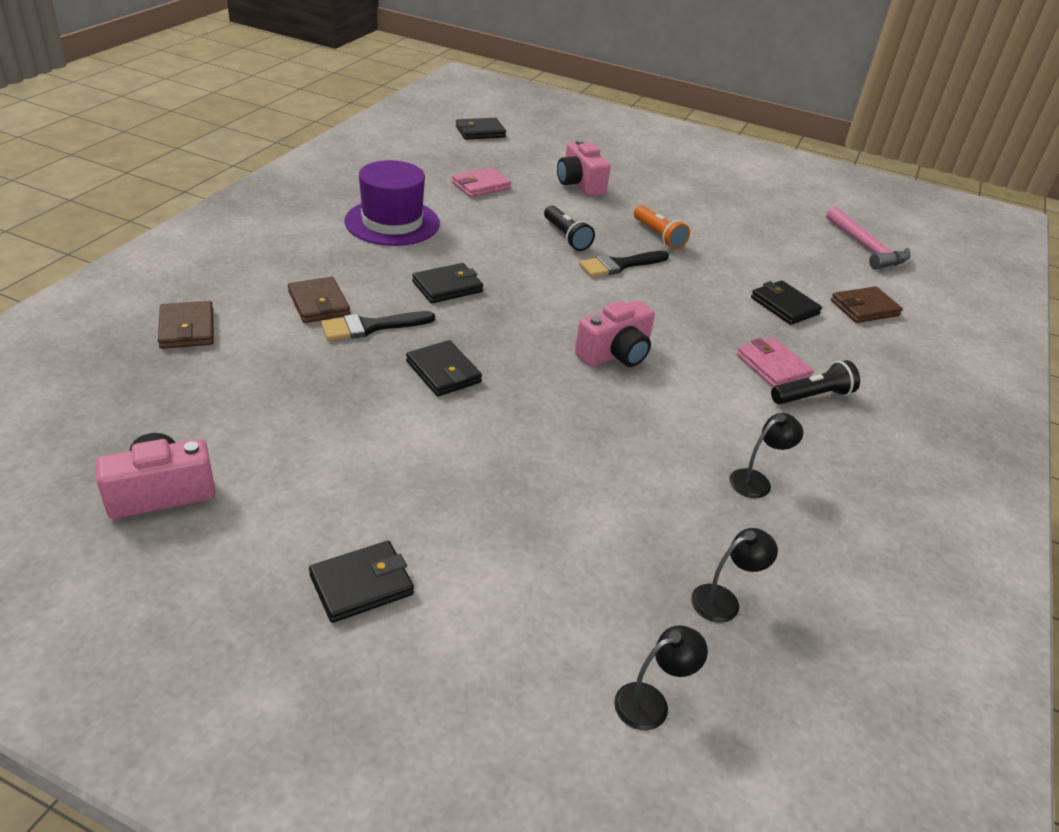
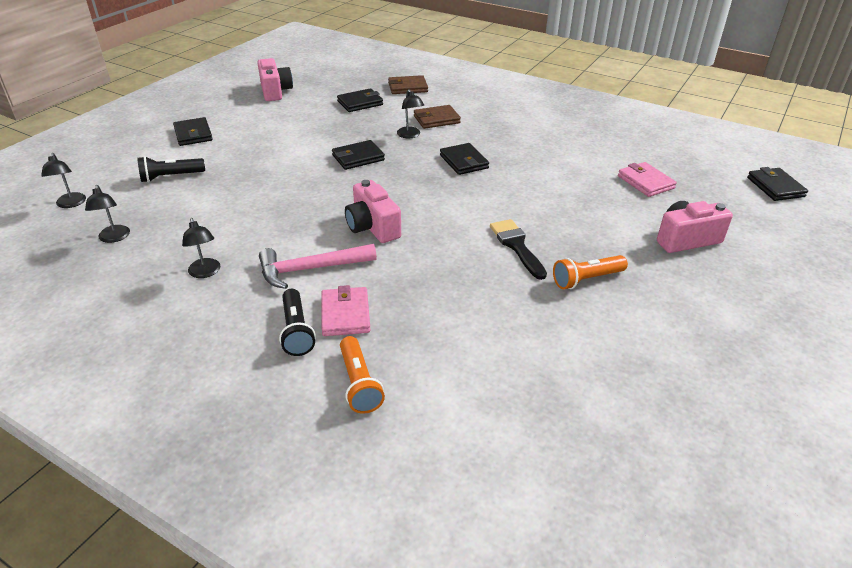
camera: 100 degrees right, 0 degrees up
black brush [321,311,435,341] -> black lamp [397,89,424,138]
purple hat [344,160,440,246] -> none
black flashlight [544,205,595,251] -> black flashlight moved to [137,156,205,182]
pink wallet [737,338,814,387] -> pink wallet turned 75 degrees counterclockwise [321,285,370,336]
black wallet [751,280,822,325] -> black wallet moved to [337,88,383,112]
pink hammer [826,206,910,270] -> pink hammer moved to [259,244,377,289]
brown wallet [831,286,903,323] -> none
none -> orange flashlight [340,336,385,414]

